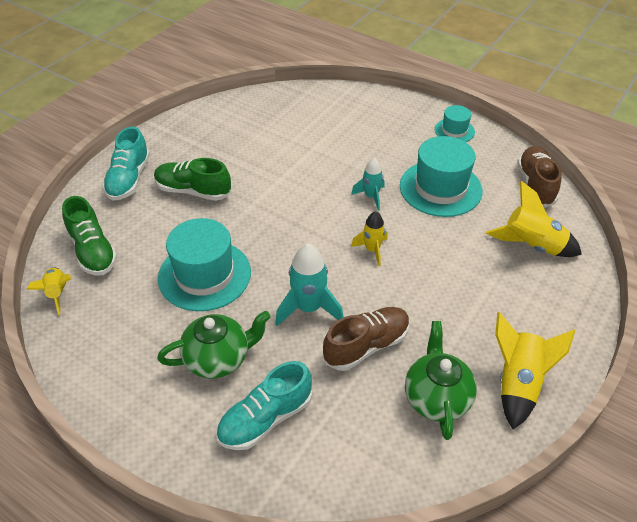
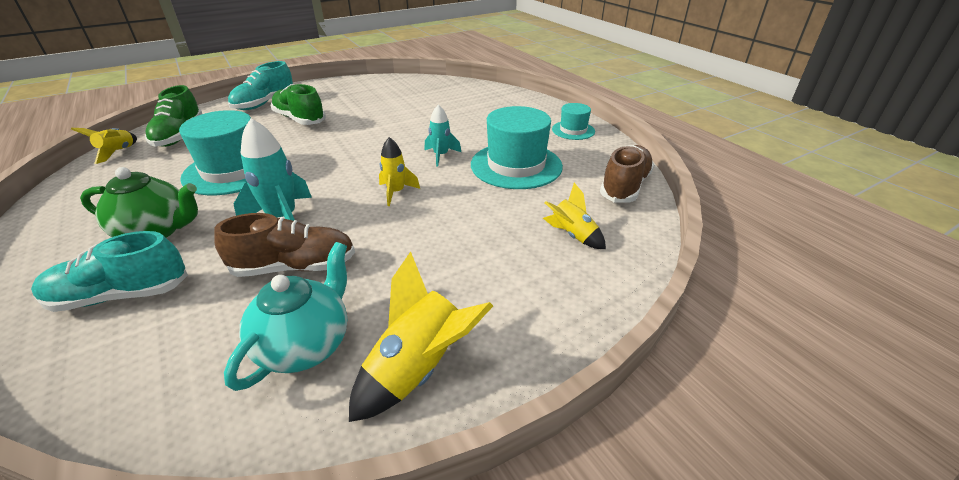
camera: 25 degrees right, 10 degrees down
green teapot [405,321,477,440] -> turquoise teapot [224,242,347,391]
yellow rocket [486,181,582,257] -> yellow rocket [543,183,606,249], size x0.62

